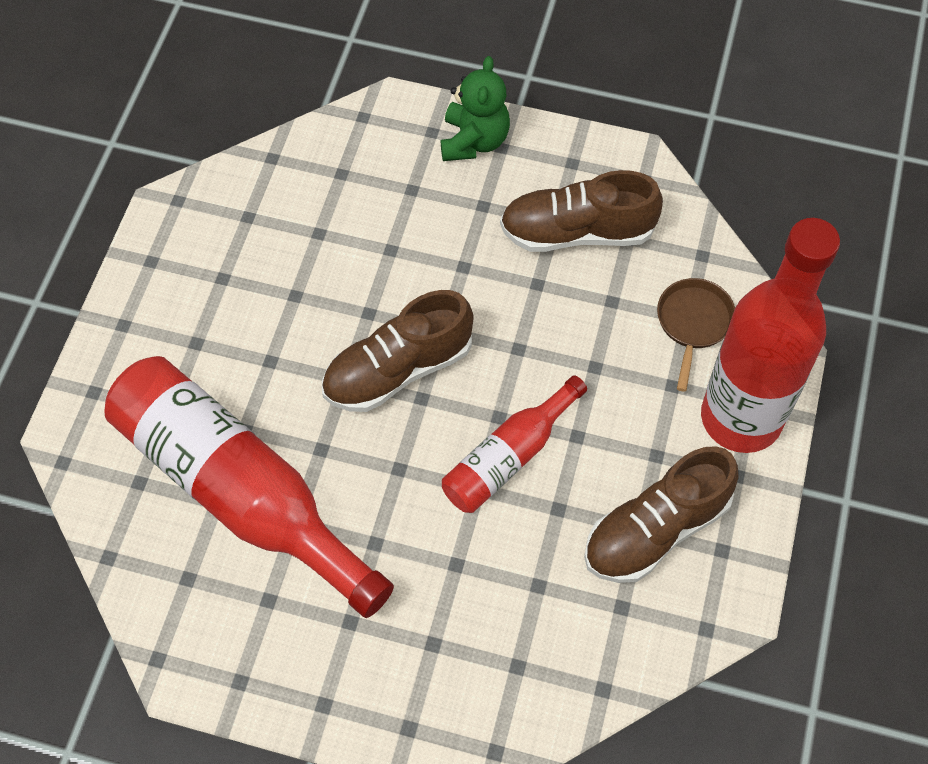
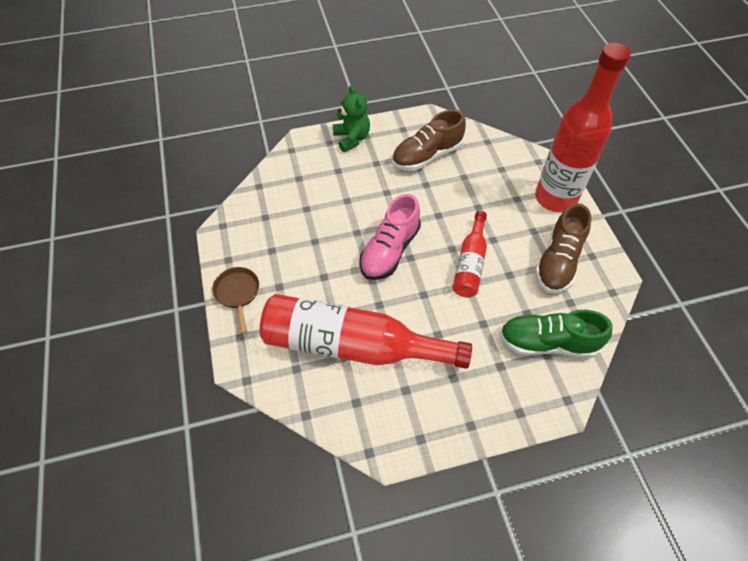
camera: 30 degrees left, 5 degrees down
brown shoe [322,290,474,412] -> pink shoe [359,194,421,280]
brown pan [657,278,735,392] -> brown pan moved to [212,267,259,333]
none -> green shoe [500,310,613,358]

